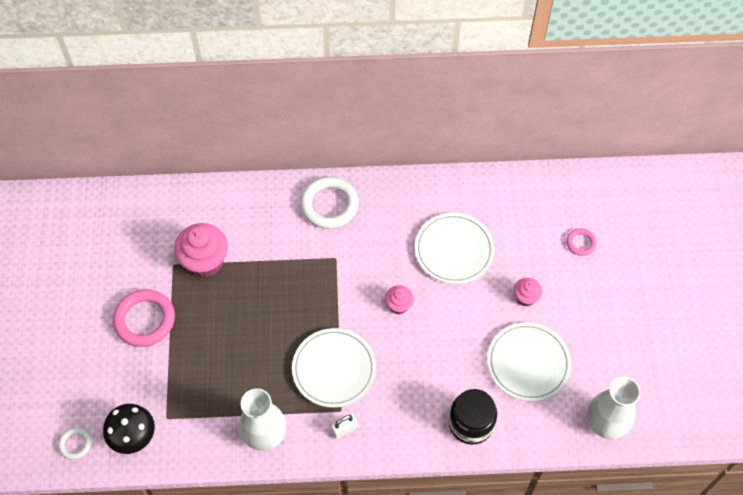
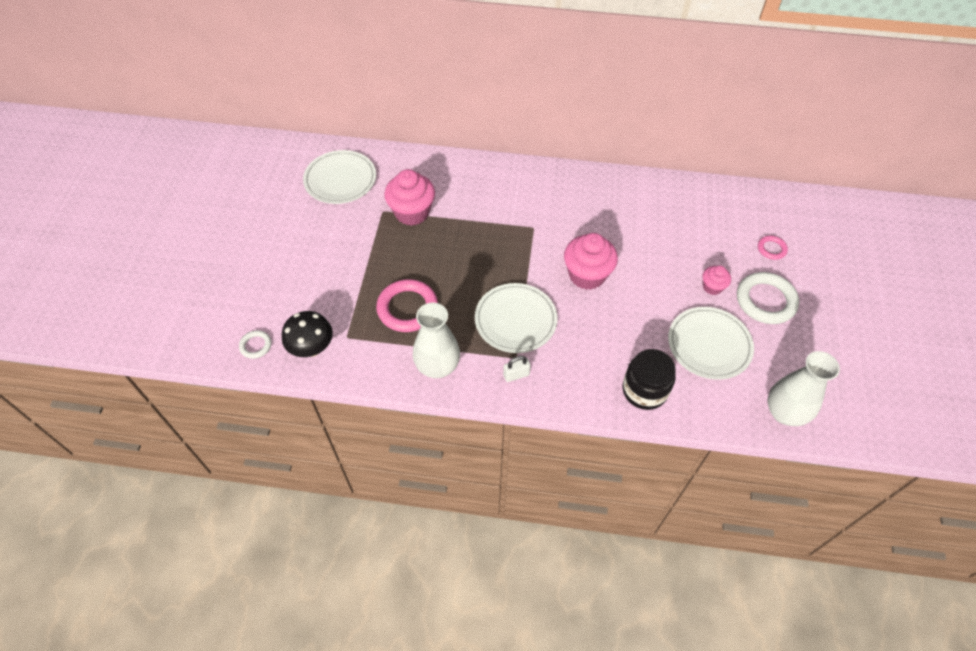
camera: 10 degrees right, 5 degrees down
pink ring [113,289,175,347] -> pink ring moved to [376,279,438,332]
white ring [300,177,359,229] -> white ring moved to [737,272,799,324]
pink cupcake [385,285,414,314] -> pink cupcake [564,233,618,290], size x1.88
white plate [415,213,495,284] -> white plate moved to [303,150,376,204]

